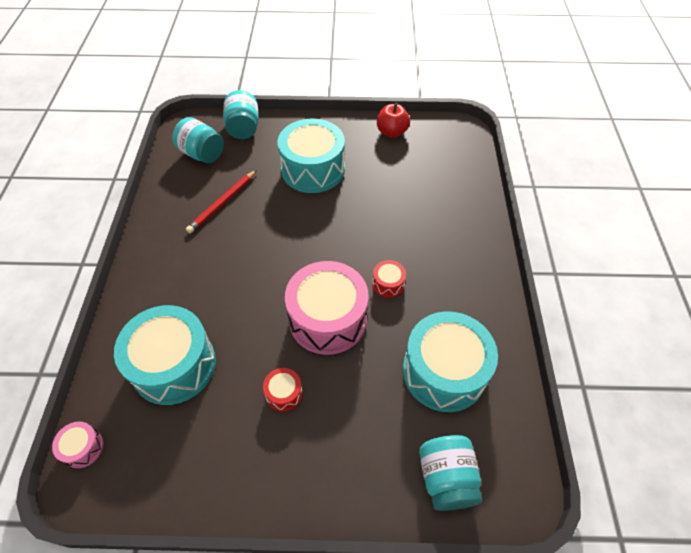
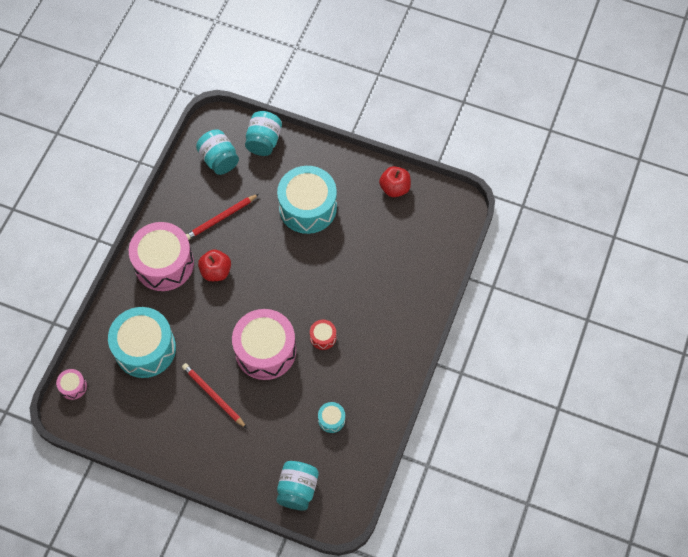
camera: 20 degrees right, 10 degrees up
red drum [263,368,303,412] -> red pencil [182,363,247,429]
turquoise drum [403,311,498,412] -> turquoise drum [318,402,345,433], size x0.43
none -> pink drum [129,222,194,291]
none -> red apple [198,249,231,281]

